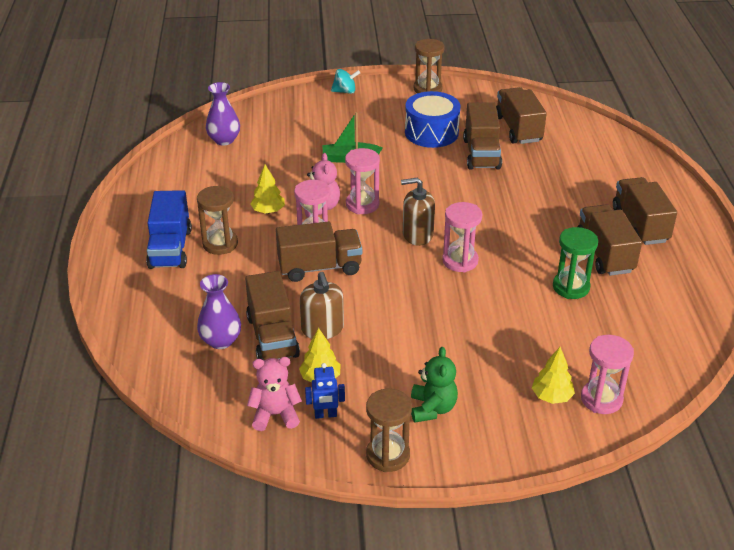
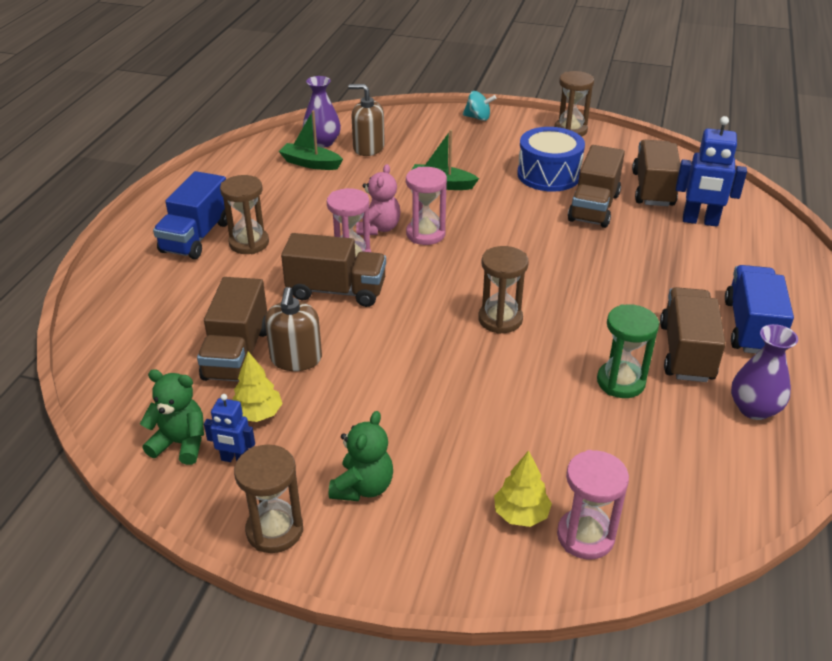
camera: 20 degrees right, 0 degrees up
purple vase [197,274,241,349] -> purple vase moved to [731,324,798,420]
pink teddy bear [247,357,302,431] -> green teddy bear [140,369,204,465]
yellow tree [250,165,285,214] -> none
brown soap dispenser [401,177,435,246] -> brown soap dispenser moved to [348,84,385,156]
pink hourglass [442,202,482,272] -> brown hourglass [478,246,529,334]
brown truck [613,177,677,245] -> blue truck [725,265,794,354]
none -> green boat [279,110,343,170]
none -> blue robot [676,116,747,227]

